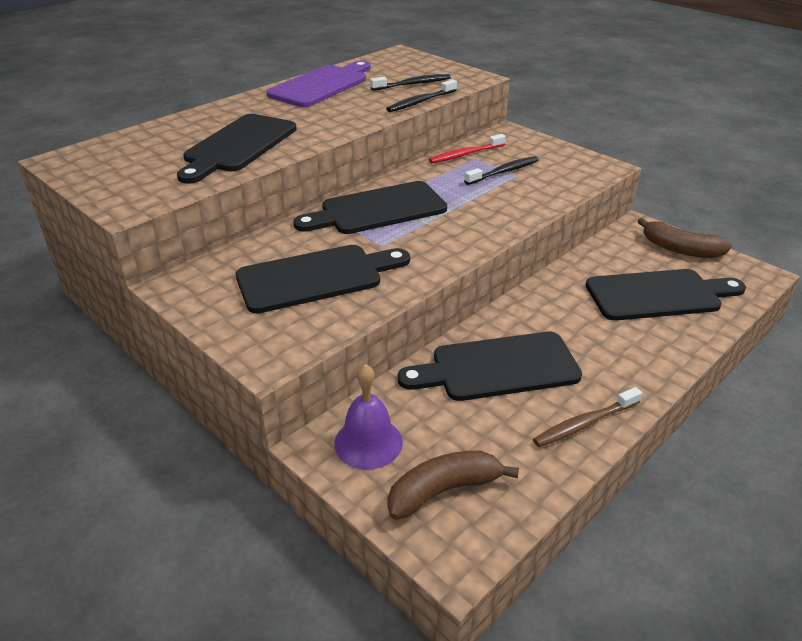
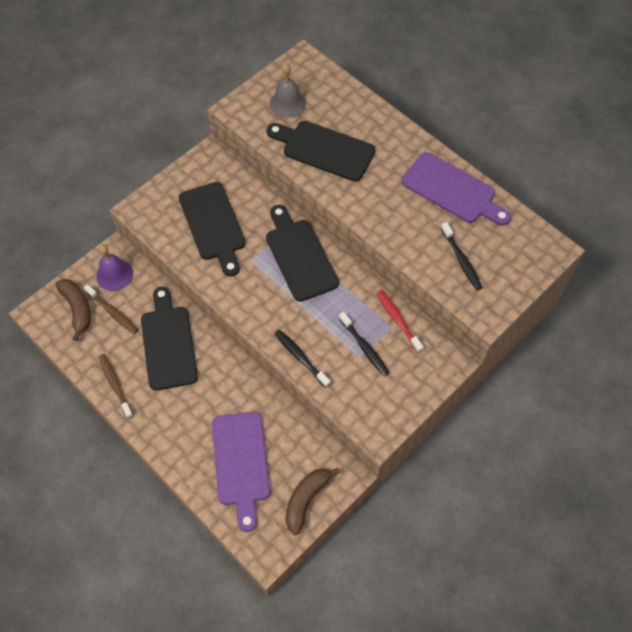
camera: 90 degrees right, 25 degrees up
black toothbrush [386,79,457,112] -> black toothbrush moved to [274,330,331,388]
black cutting board [586,269,746,321] -> purple cutting board [212,412,270,532]
none -> brown toothbrush [84,284,138,334]
none -> grey bell [270,63,306,118]

